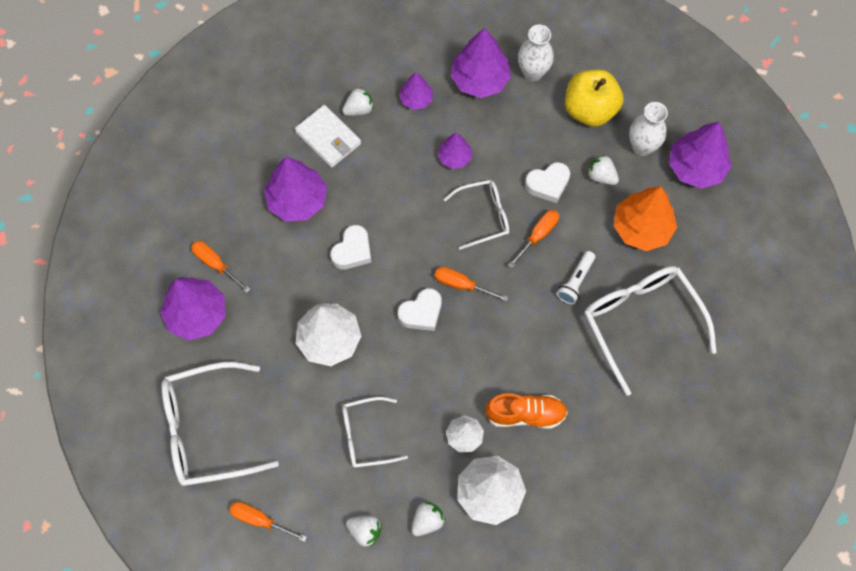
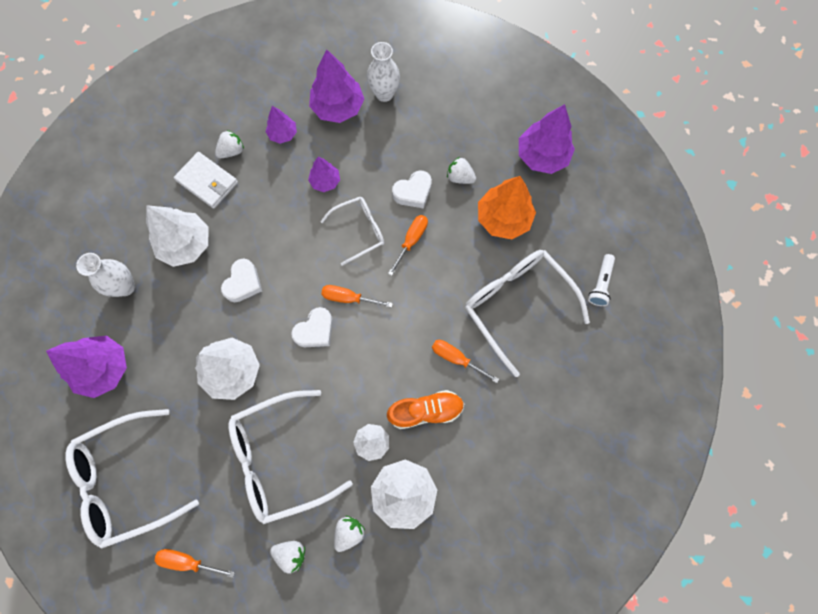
camera: 10 degrees left, 5 degrees up
orange screwdriver [191,241,251,293] -> orange screwdriver moved to [432,340,499,383]
purple tree [264,157,327,222] -> white tree [146,205,209,267]
white glasses [342,397,408,467] -> white glasses [228,390,353,524], size x1.72
white flashlight [557,251,595,304] -> white flashlight moved to [588,254,615,306]
yellow apple [565,70,623,127] -> none
white vase [629,102,668,156] -> white vase moved to [76,253,135,297]

